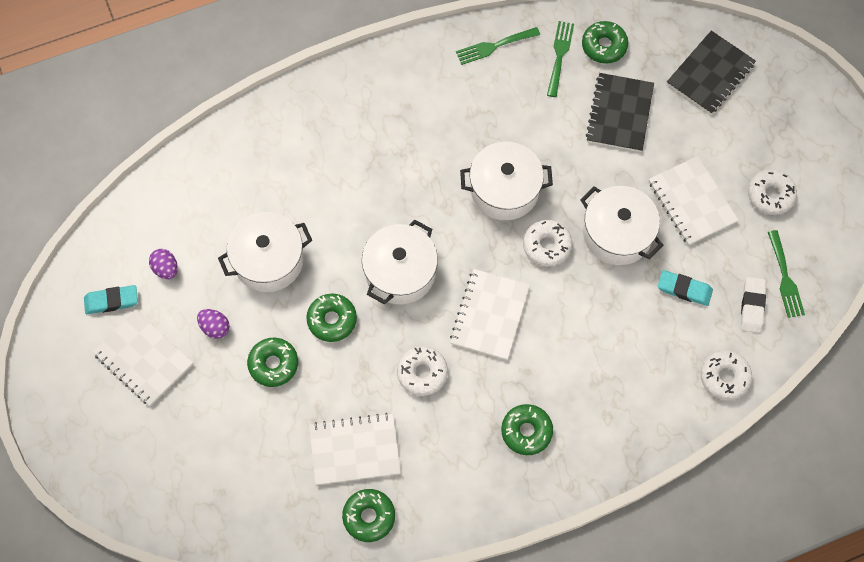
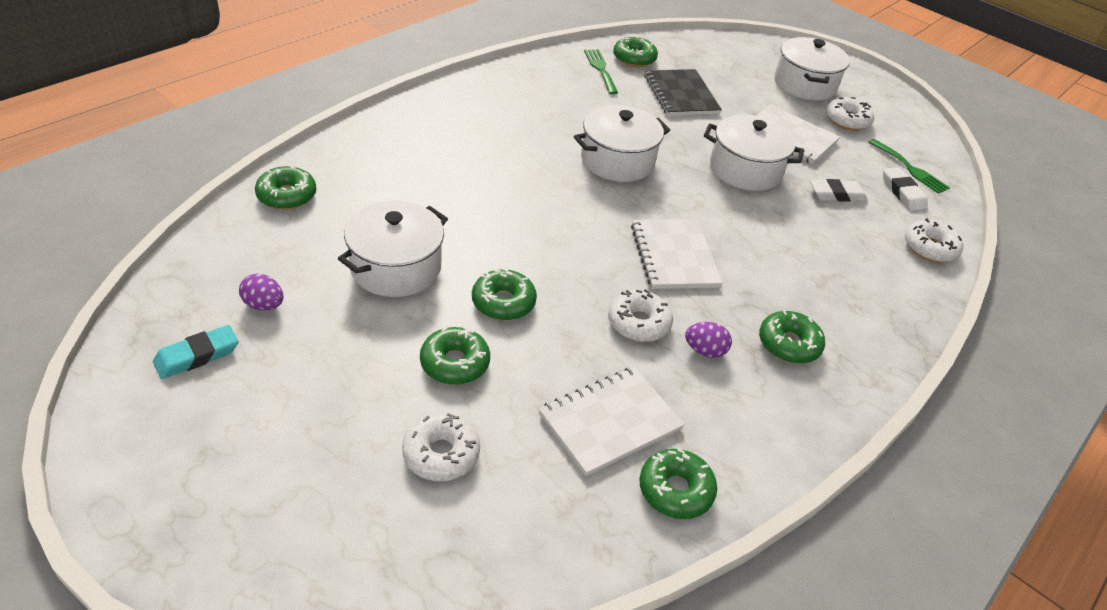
camera: 30 degrees left, 25 degrees down
white notebook [92,310,193,406] -> none
purple egg [197,309,230,339] -> purple egg moved to [685,322,732,358]
white pot [362,220,438,305] -> white pot moved to [774,37,850,101]
green fork [456,27,540,65] -> none
white donut [523,220,572,266] -> white donut moved to [402,413,480,482]
turquoise eraser [658,270,713,306] -> white eraser [810,179,868,202]
black notebook [667,30,756,115] -> none
none -> green donut [255,166,316,210]

